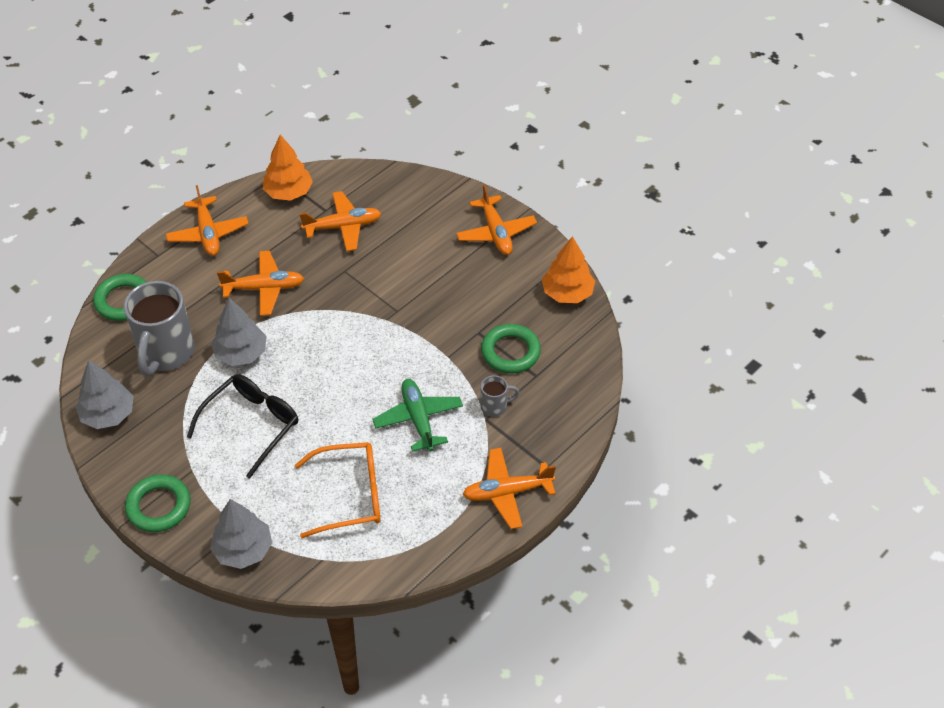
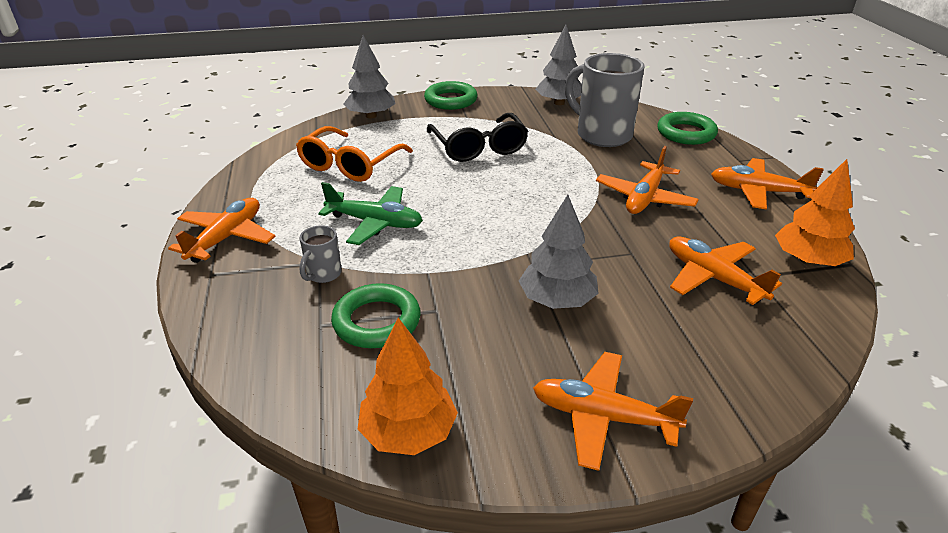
camera: 125 degrees right, 15 degrees down
grey tree [211,298,267,366] -> grey tree moved to [519,195,599,309]
orange plane [300,191,381,251] -> orange plane turned 120 degrees clockwise [669,237,782,305]

